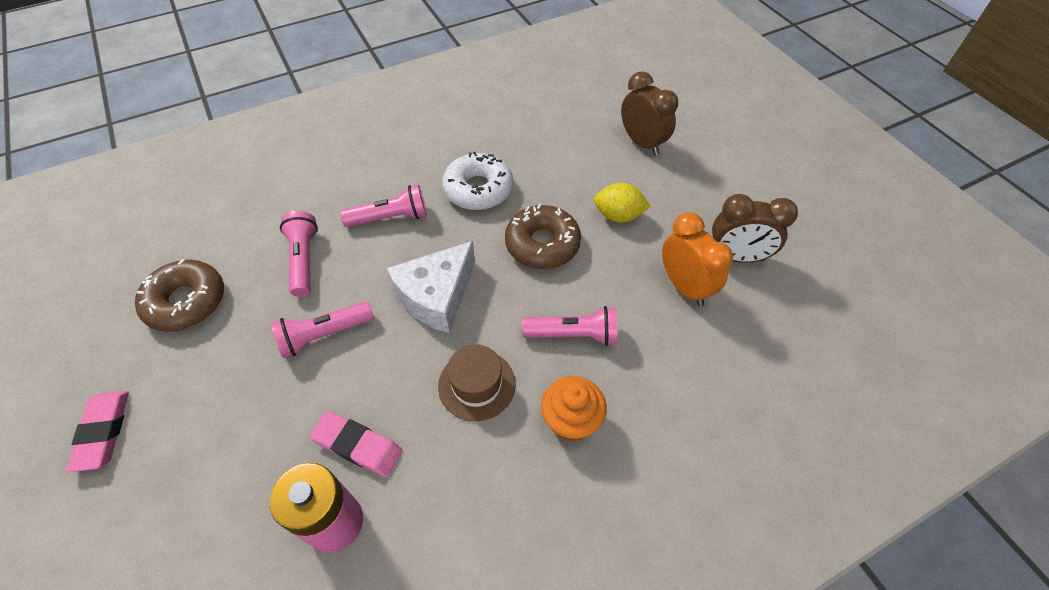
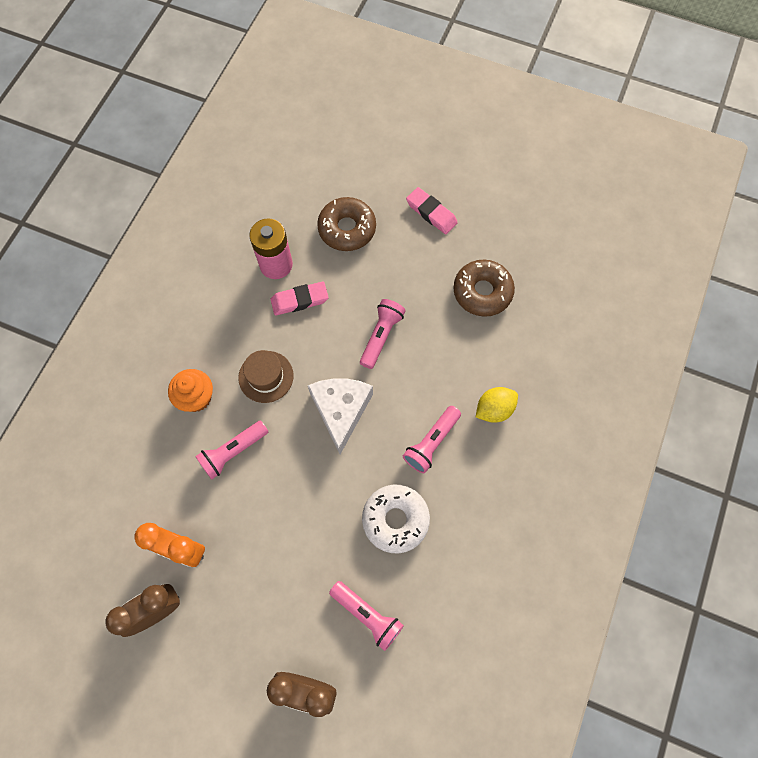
camera: 140 degrees right, 15 degrees up
pink flashlight [280,211,318,297] -> pink flashlight moved to [329,581,404,651]
brown donut [505,204,581,269] -> brown donut moved to [317,197,376,251]
yellow lemon [594,183,651,223] -> yellow lemon moved to [476,387,518,423]

